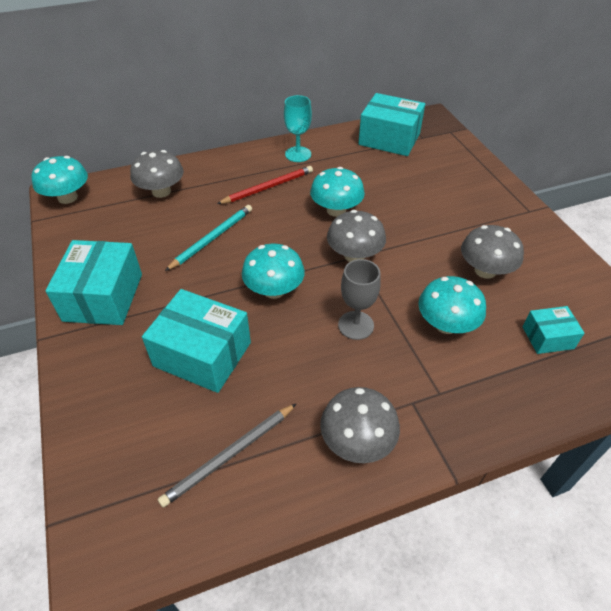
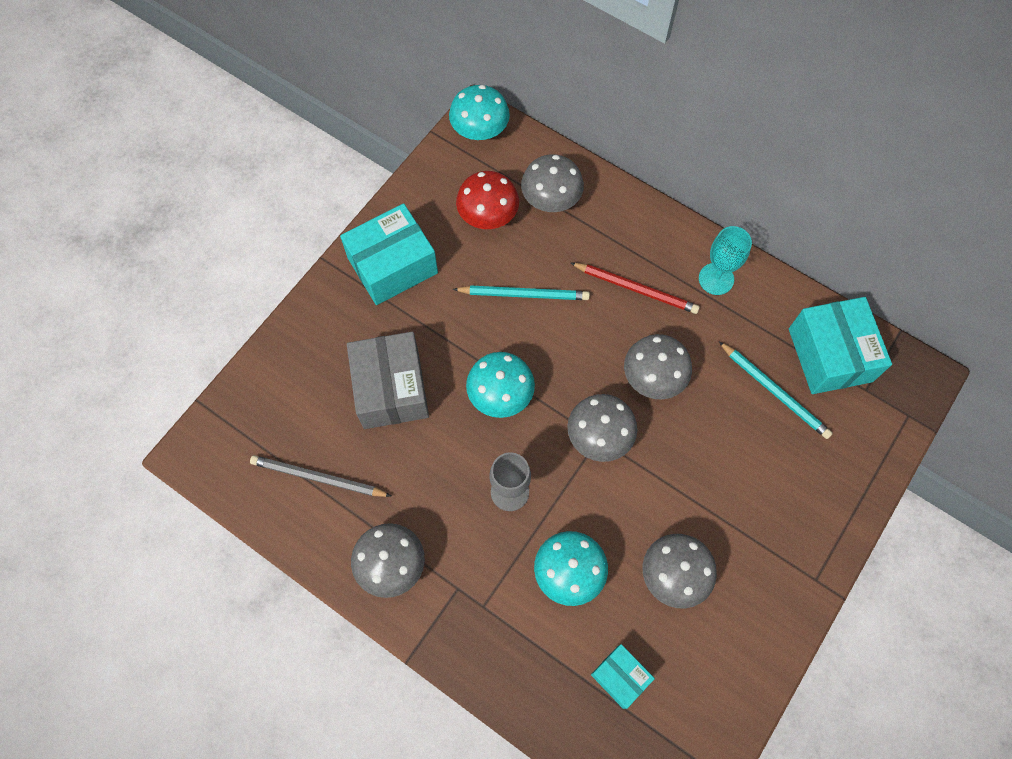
camera: 55 degrees right, 20 degrees up
turquoise box [142,289,251,393] -> grey box [347,332,429,429]
turquoise mushroom [310,167,365,217] -> grey mushroom [624,334,692,400]
none -> red mushroom [456,171,519,229]
none -> turquoise pencil [719,342,833,439]

